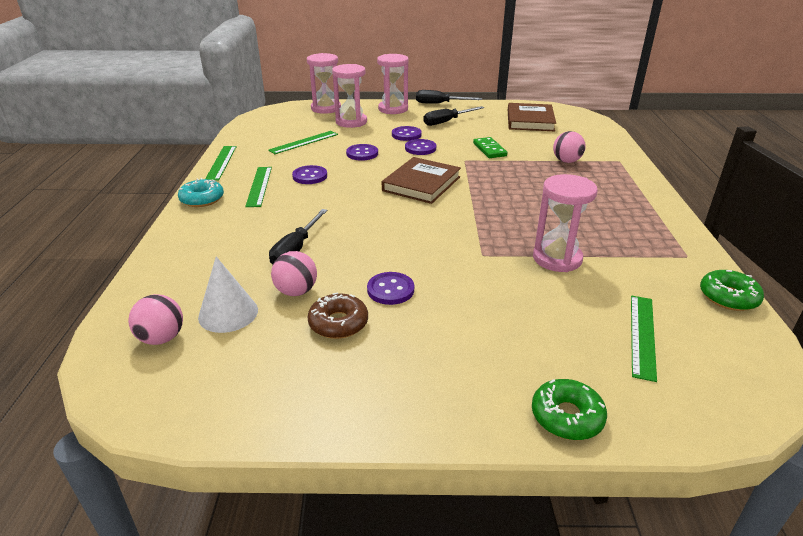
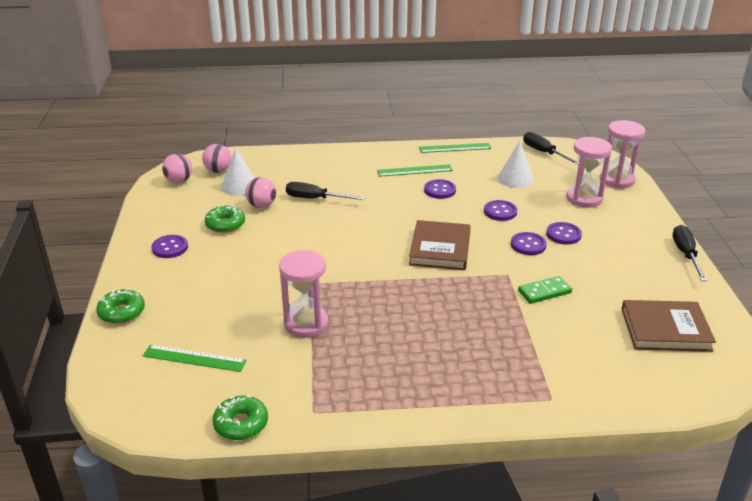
camera: 85 degrees right, 0 degrees up
turquoise donut [178,178,224,207] -> none
green ruler [268,131,338,154] -> white cone [497,141,534,188]
brown donut [307,292,368,339] -> green donut [205,205,245,233]
purple button [367,272,414,305] -> purple button moved to [152,235,188,258]
pink hourglass [377,54,409,114] -> none
brown book [382,157,461,204] -> brown book turned 75 degrees clockwise [409,220,471,270]
black screwdriver [423,106,484,126] -> black screwdriver moved to [523,132,579,165]
pink ball [553,131,586,163] -> pink ball moved to [162,154,192,183]

